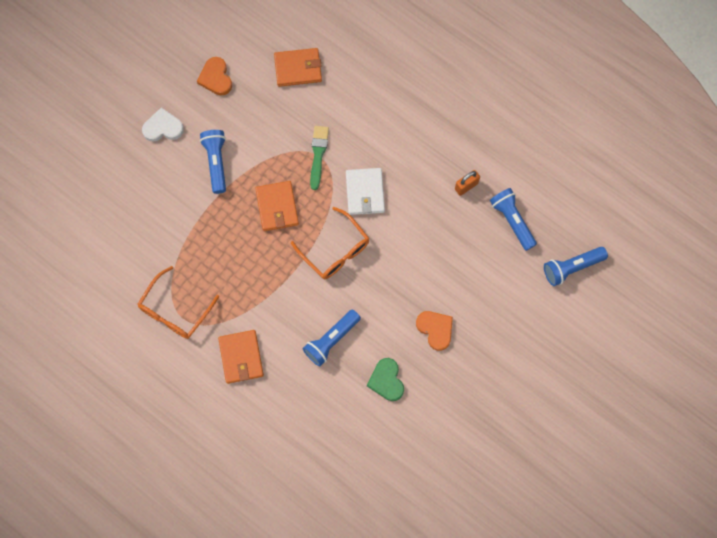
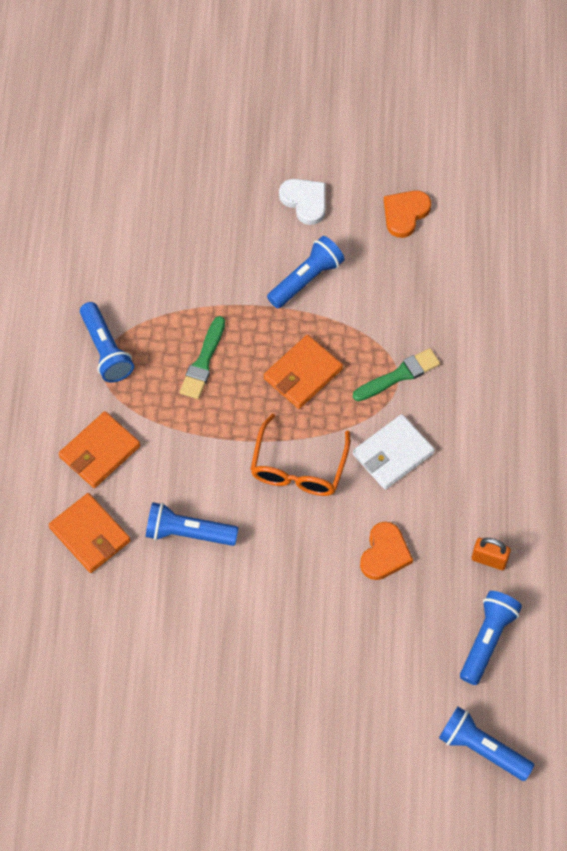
camera: 55 degrees right, 10 degrees down
orange glasses [137,266,219,339] -> blue flashlight [80,302,134,383]
orange wallet [274,48,322,87] -> orange wallet moved to [49,493,131,573]
green heart [367,358,404,401] -> none
orange heart [416,311,453,351] -> orange heart moved to [360,522,413,580]
none -> green brush [180,316,225,399]

